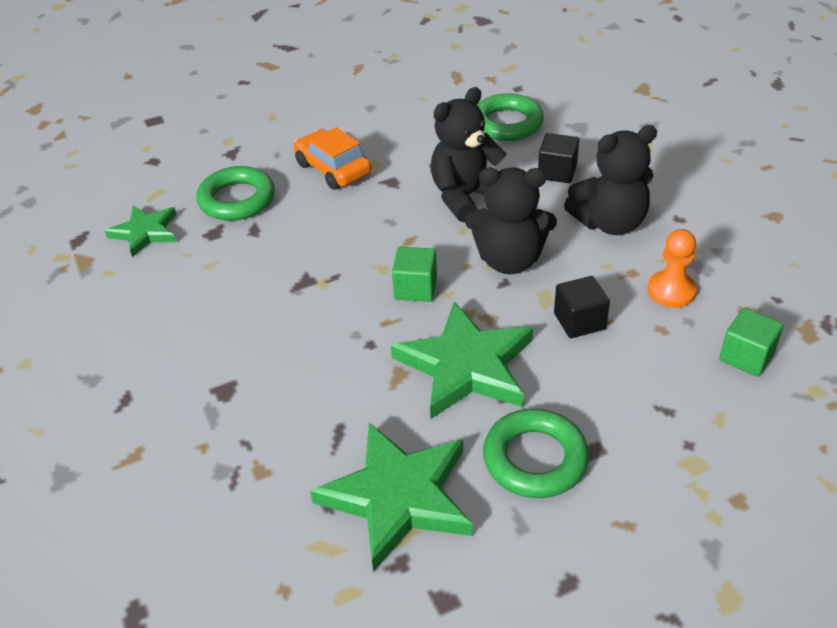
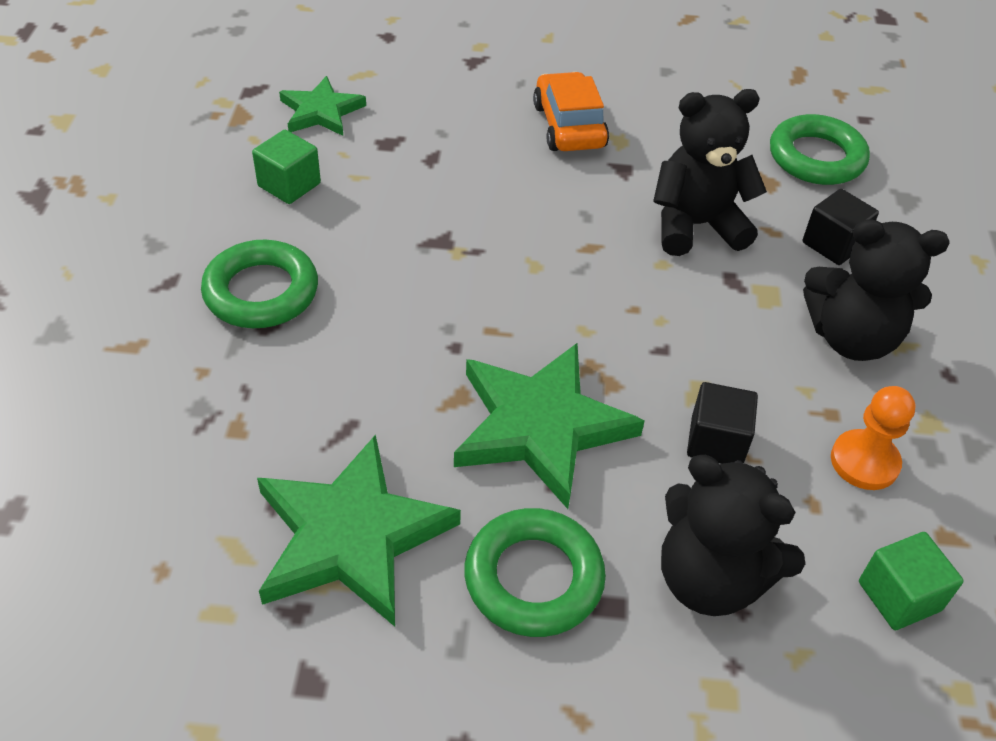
camera: 25 degrees right, 5 degrees up
green ring [196,166,275,221] -> green ring moved to [201,240,318,328]
green cube [392,247,437,302] -> green cube moved to [252,130,321,204]
black teddy bear [465,167,557,274] -> black teddy bear moved to [661,455,805,616]

